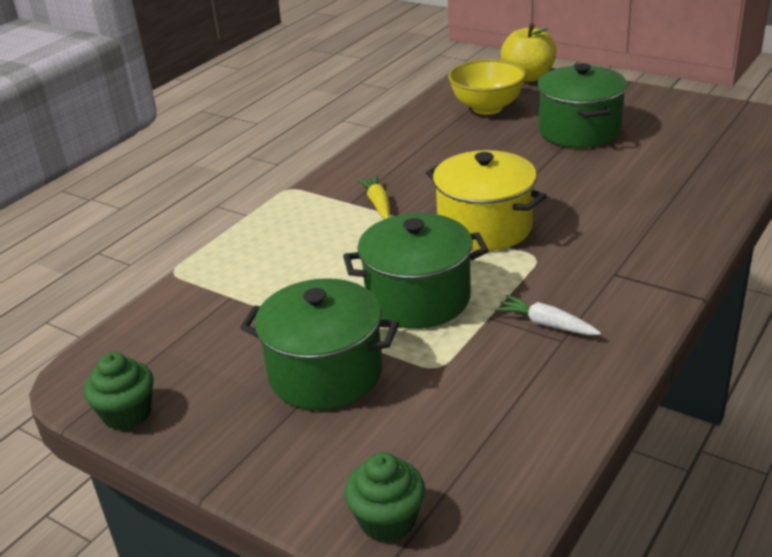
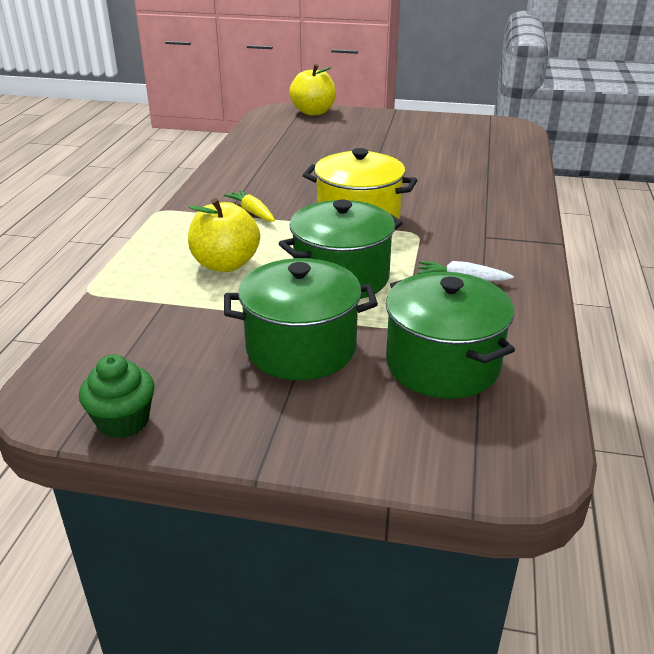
camera: 25 degrees left, 0 degrees up
green cupcake [344,452,425,543] -> none
yellow bowl [448,59,526,115] -> none
green pot [537,63,627,148] -> green pot moved to [386,272,515,399]
none -> yellow apple [188,198,260,272]

